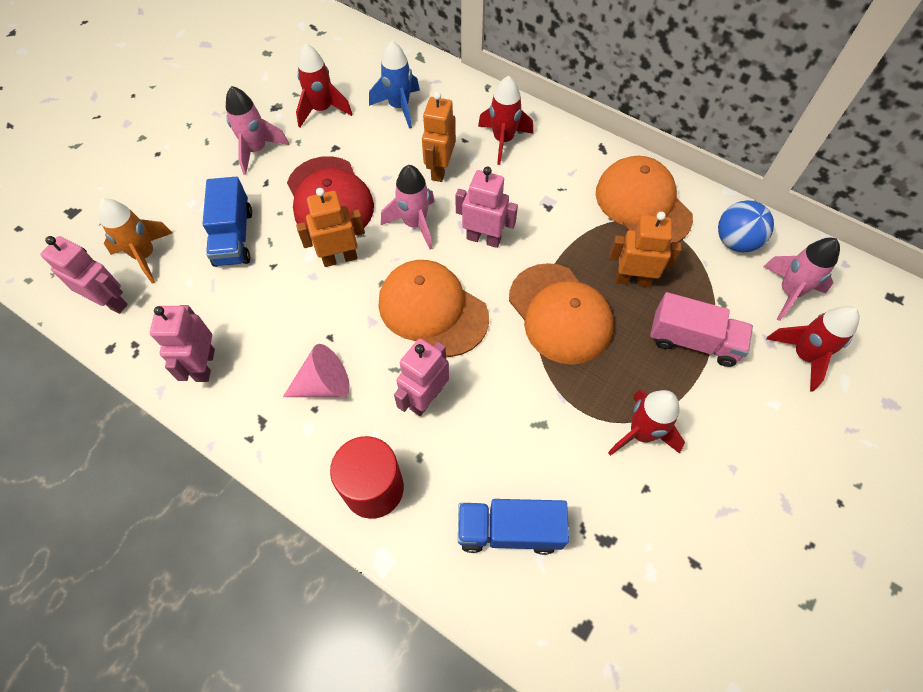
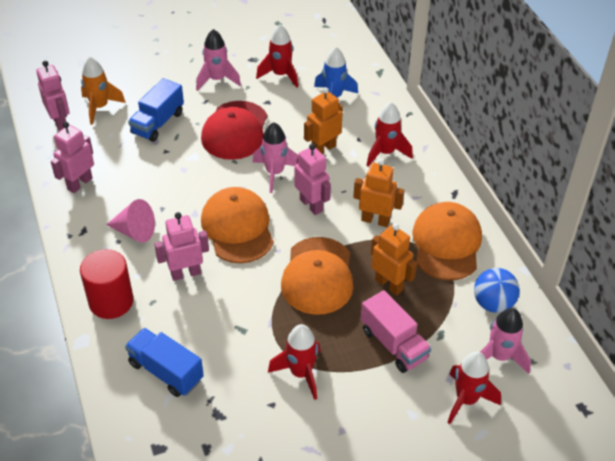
camera: 35 degrees right, 15 degrees down
orange robot [296,188,365,267] -> orange robot moved to [353,159,404,227]

